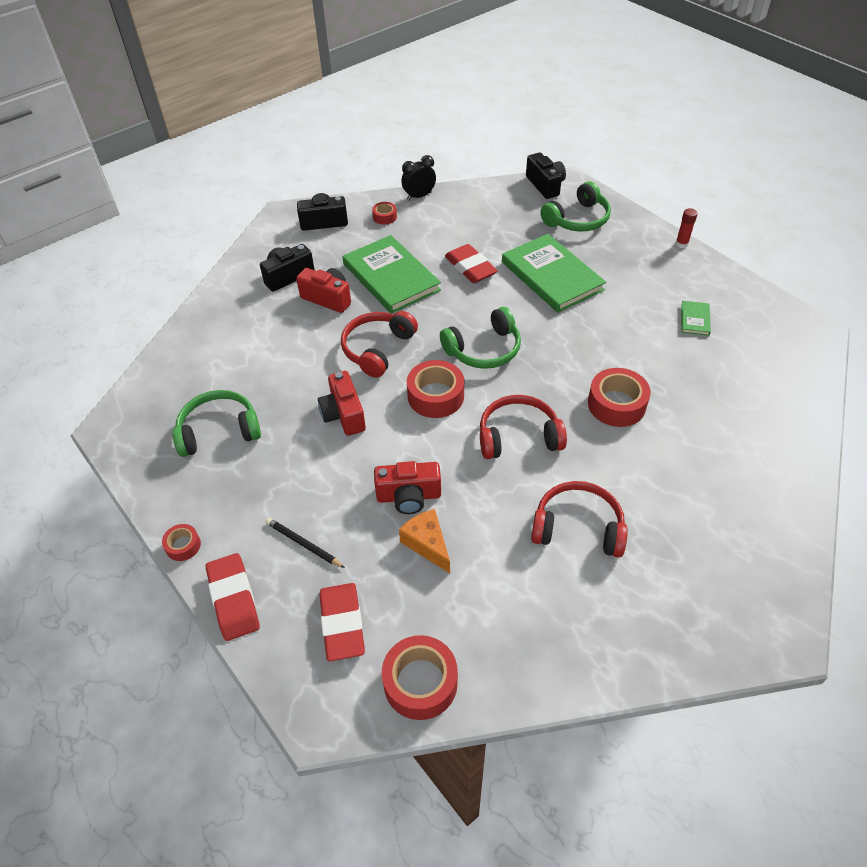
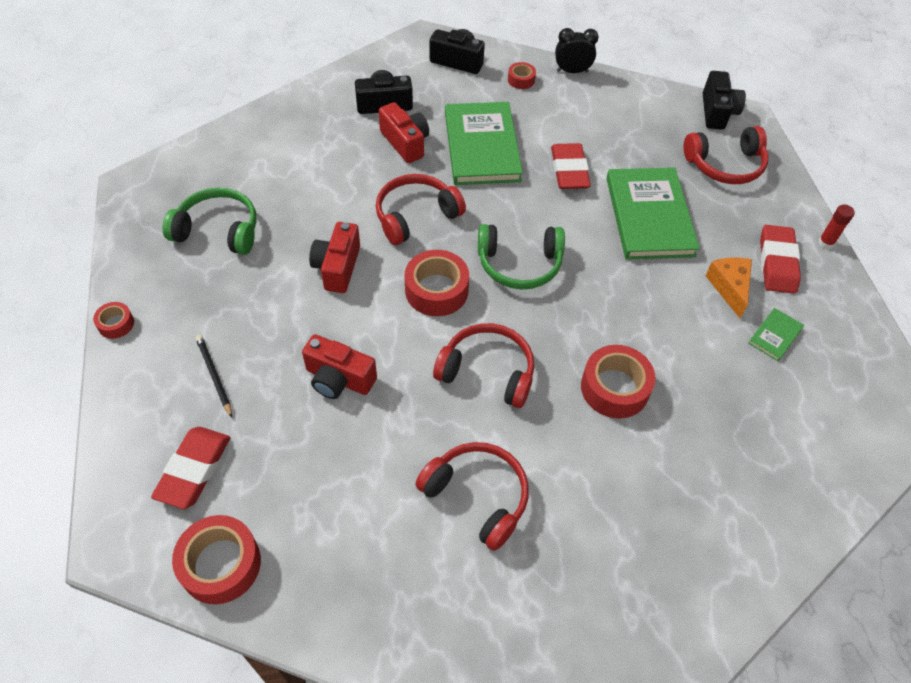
camera: 25 degrees right, 5 degrees up
red eraser [206,553,260,641] -> red eraser moved to [760,225,801,294]
orange cheese [399,509,450,573] -> orange cheese moved to [705,257,752,318]
green headphones [541,181,611,232] -> red headphones [684,126,768,184]

